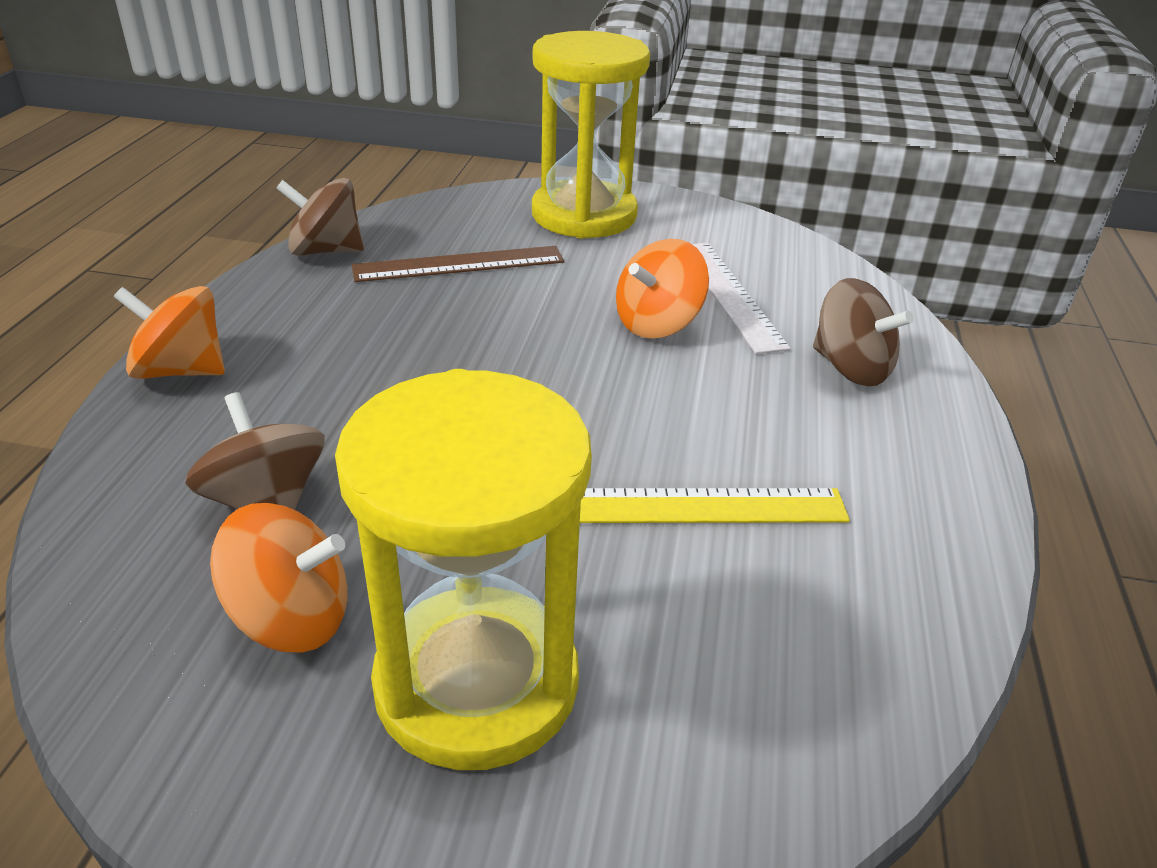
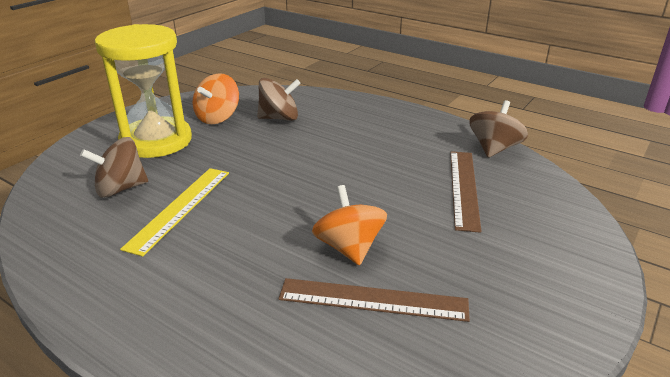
camera: 115 degrees right, 5 degrees down
orange spinning top [114,286,225,379] -> none
yellow hourglass [532,31,650,239] -> none
white ruler [692,243,791,354] -> brown ruler [278,278,470,322]
brown spinning top [813,278,914,386] -> brown spinning top moved to [80,137,148,198]

